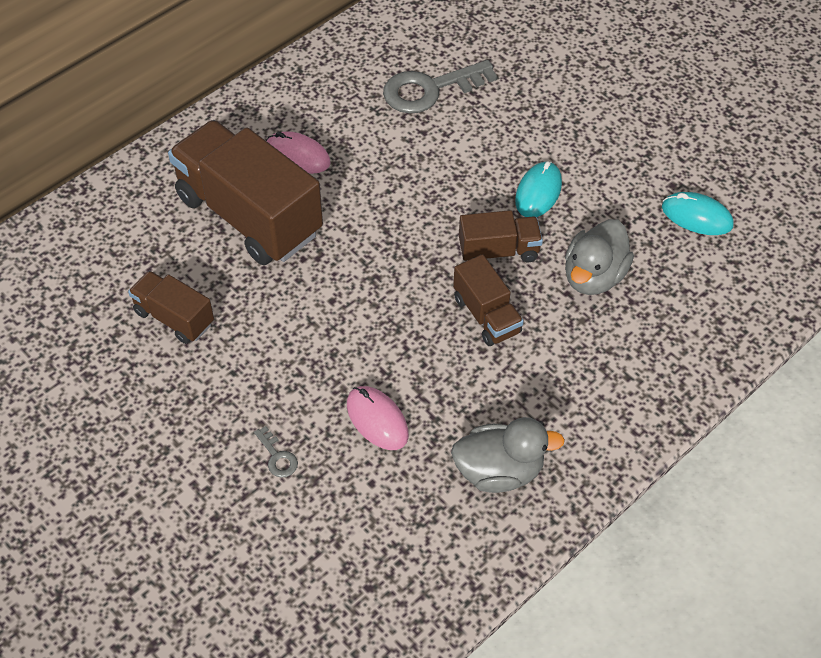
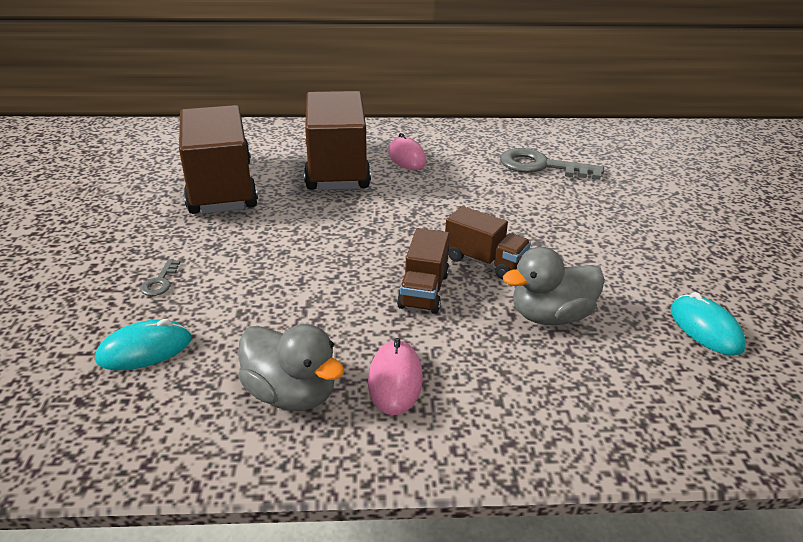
camera: 40 degrees right, 20 degrees down
brown truck [128,271,214,344] -> brown truck [179,105,258,214], size x2.01
pink mouse [347,386,409,450] -> pink mouse moved to [368,338,423,415]
turquoise mouse [515,161,562,217] -> turquoise mouse moved to [95,319,192,370]

